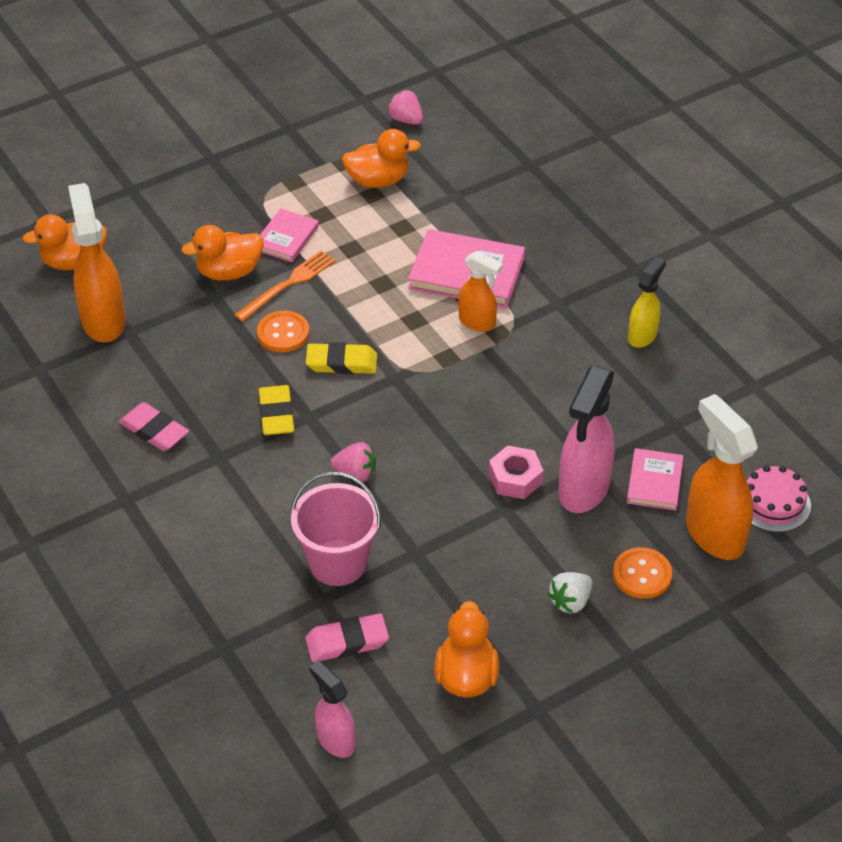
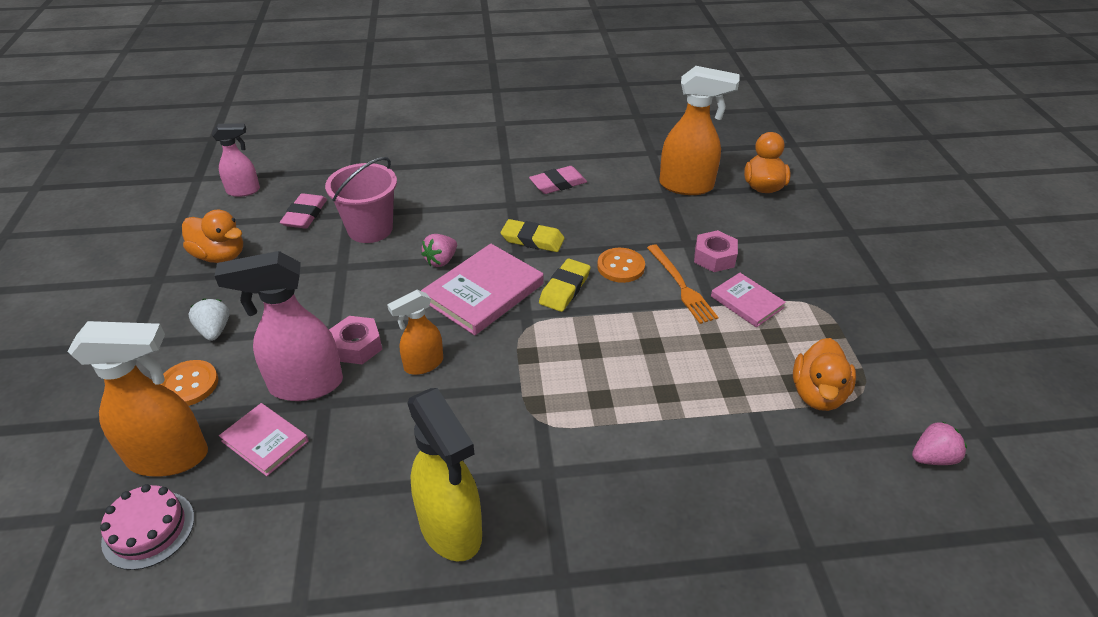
camera: 115 degrees right, 5 degrees down
orange duck [181,225,263,281] -> pink nut [694,230,738,272]
pink book [408,229,525,308] -> pink book moved to [421,244,544,335]
orange spray bottle [458,251,503,332] -> orange spray bottle moved to [387,290,443,375]
pink spray bottle [558,366,615,513] -> pink spray bottle turned 60 degrees counterclockwise [215,251,343,401]
yellow spray bottle [628,257,666,348] -> yellow spray bottle [407,388,482,562], size x1.70

